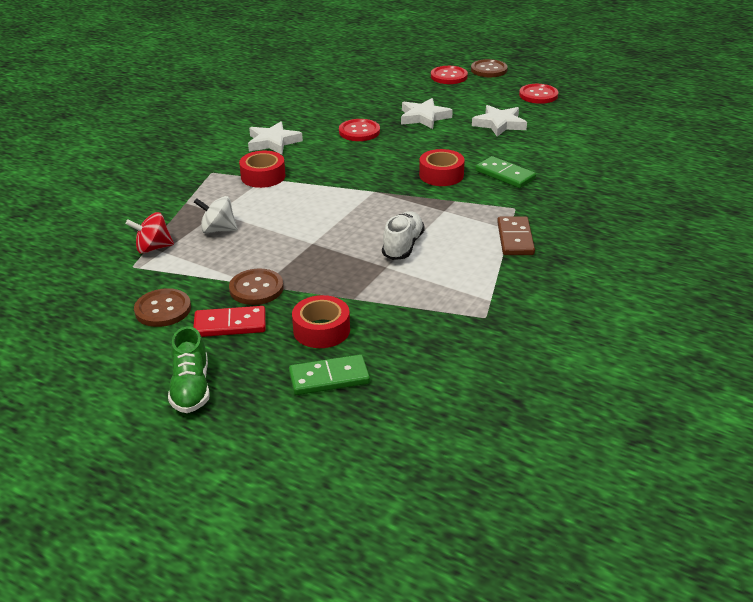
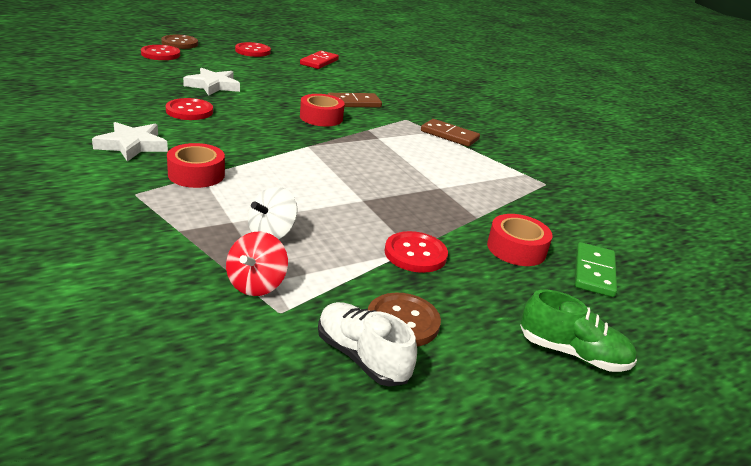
camera: 65 degrees left, 5 degrees down
red domino [193,306,266,337] -> red domino moved to [300,51,339,69]
brown button [229,269,284,305] -> red button [385,231,448,273]
white shoe [382,211,425,260] -> white shoe moved to [318,302,417,387]
white star [472,105,527,137] -> none
green domino [476,156,536,188] -> brown domino [328,93,382,107]

